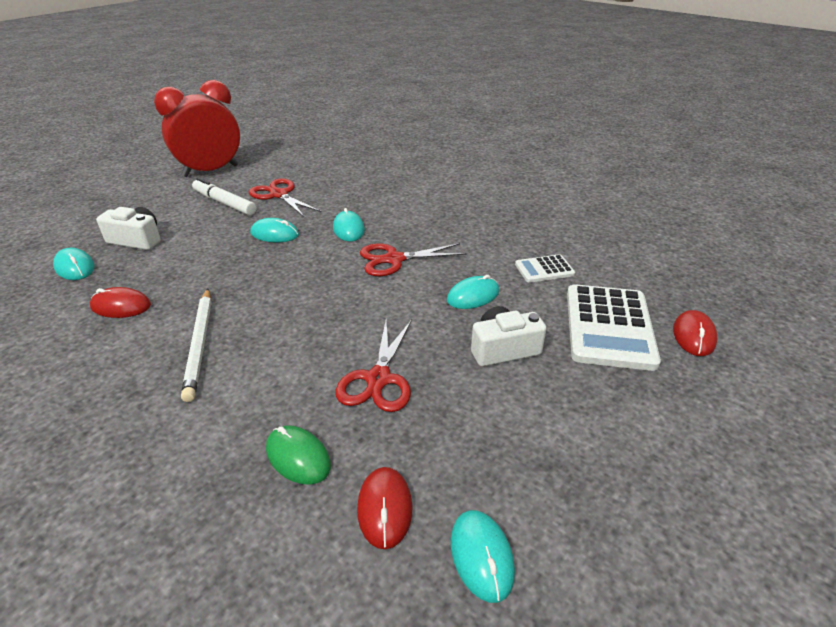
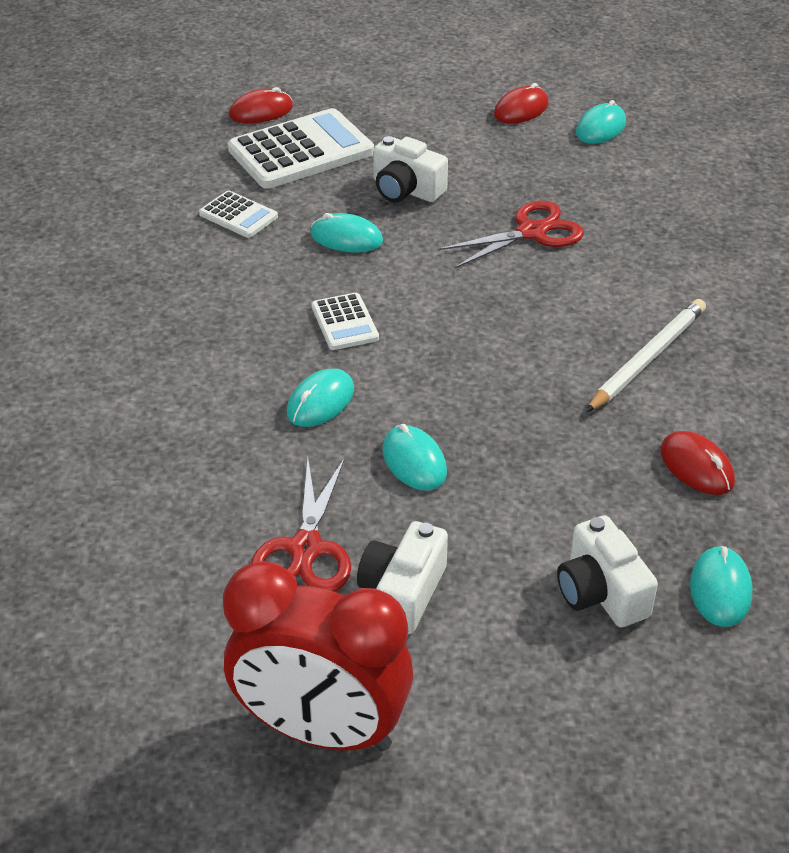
camera: 130 degrees left, 5 degrees up
white marker [192,178,256,215] -> white camera [357,521,448,634]
green mouse [266,425,331,485] -> none
red mouse [357,467,412,549] -> red mouse moved to [494,83,549,124]
red scissors [360,243,467,276] -> white calculator [311,293,379,350]

